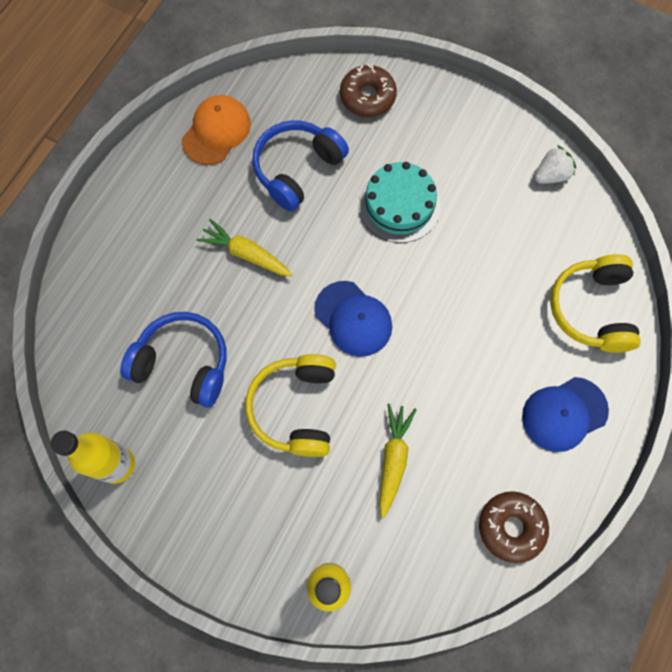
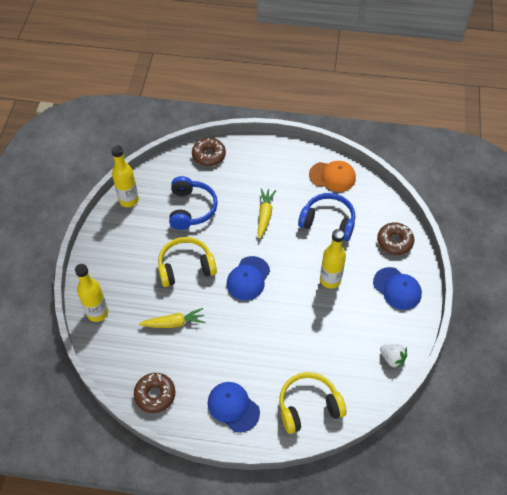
camera: 70 degrees right, 15 degrees down
turquoise cake [358,162,441,243] -> yellow bottle [320,229,346,289]
none -> brown donut [192,138,226,166]
none -> blue cap [373,267,422,310]

